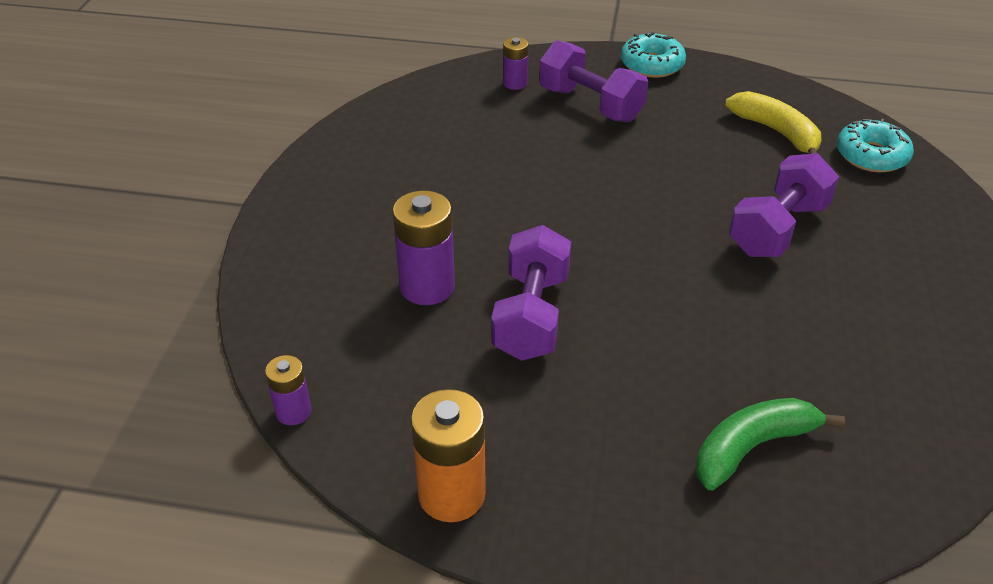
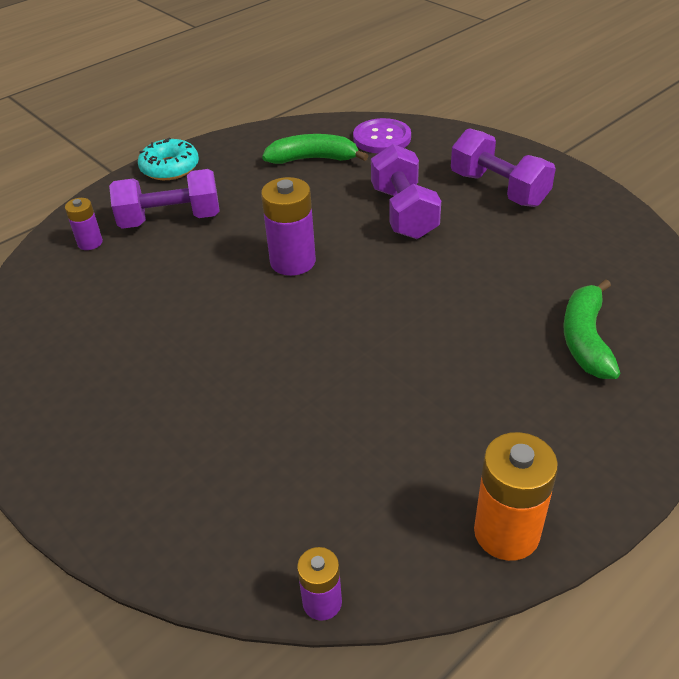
camera: 50 degrees left, 0 degrees up
purple battery [392,190,455,305] -> purple battery moved to [261,177,316,276]
purple dumbbell [491,225,571,361] -> purple dumbbell moved to [451,128,556,207]
yellow banana [725,91,822,154] -> green banana [262,134,368,164]
turquoise donut [837,119,914,172] -> purple button [353,118,411,154]

